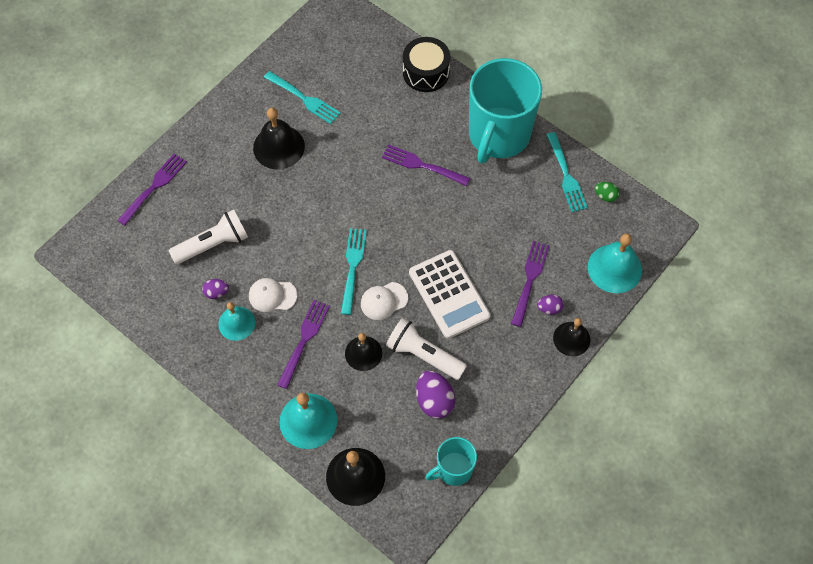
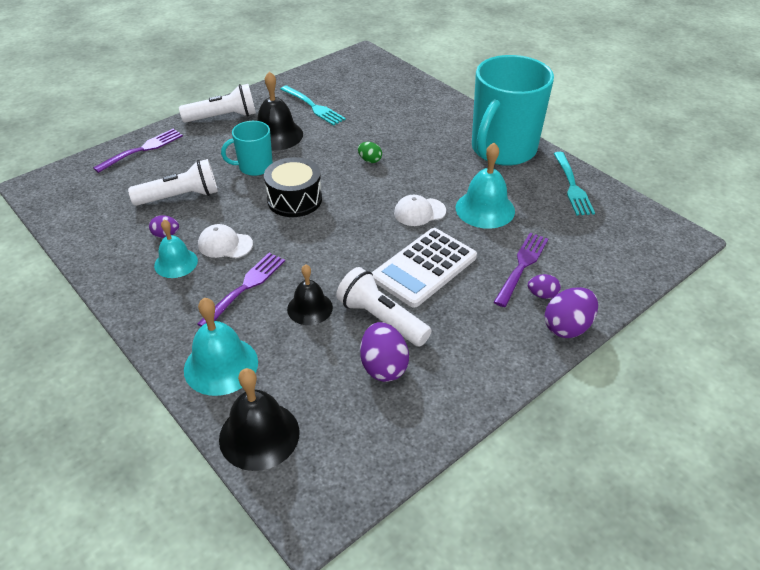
camera: 10 degrees right, 20 degrees down
turquoise fork [341,228,367,315] -> none
white cap [361,282,408,320] -> white cap moved to [394,195,446,226]
purple fork [382,144,470,186] -> none
black drum [403,37,450,92] -> black drum moved to [264,157,322,217]
white calculator [409,250,491,339] -> white calculator turned 60 degrees clockwise [372,228,477,308]
turquoise mug [425,437,477,486] -> turquoise mug moved to [221,121,273,176]
black bell [553,318,590,356] -> purple egg [545,287,598,338]
turquoise bell [588,234,642,293] -> turquoise bell moved to [456,143,515,229]
green egg [595,182,620,202] -> green egg moved to [358,142,382,163]
none -> white flashlight [179,84,256,123]

